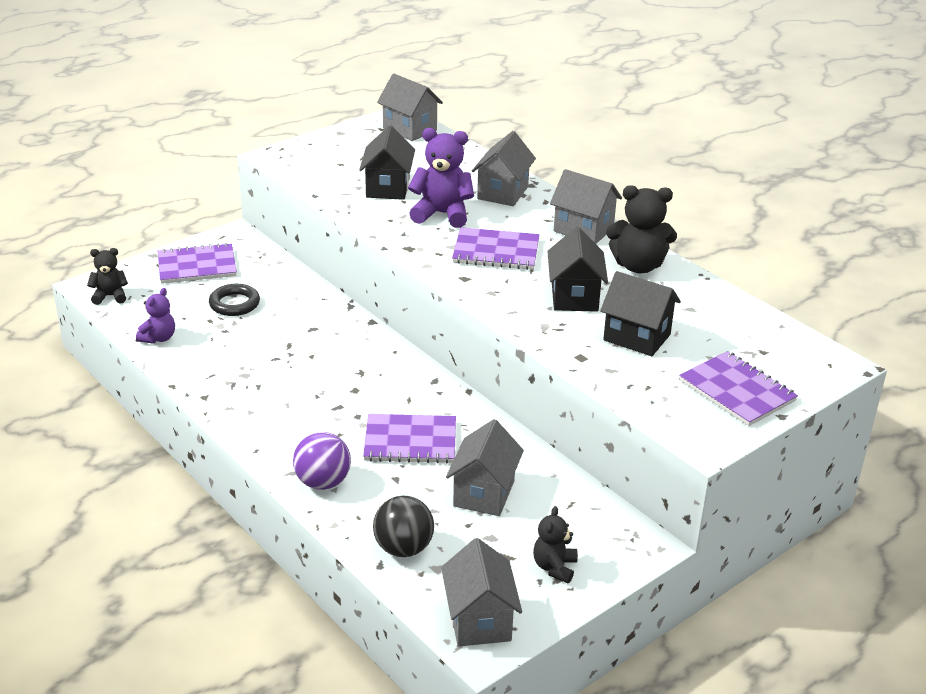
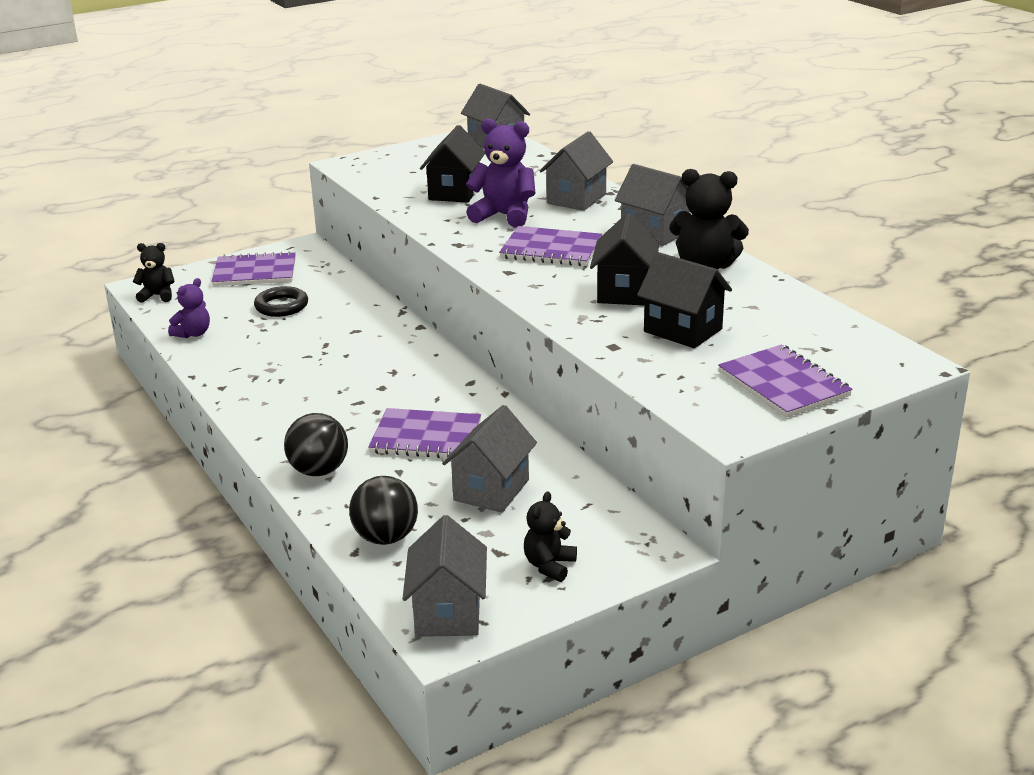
camera: 10 degrees right, 5 degrees down
purple ball [293,432,351,490] -> black ball [284,413,348,476]

